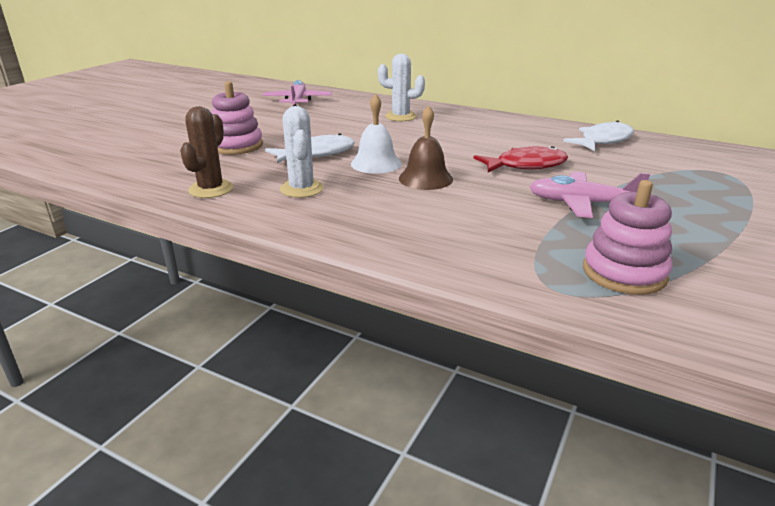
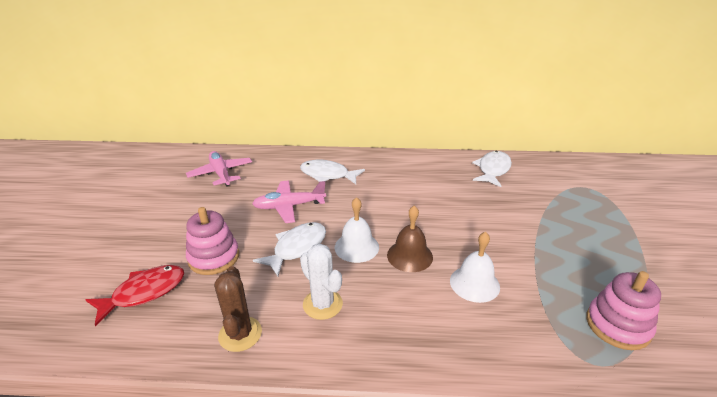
camera: 25 degrees left, 5 degrees up
white cactus [378,54,425,121] -> white fish [300,160,365,184]
red fish [474,146,568,172] -> red fish moved to [86,265,184,326]
pink plane [529,171,650,218] -> pink plane moved to [252,180,326,223]
none -> white bell [450,232,500,303]

